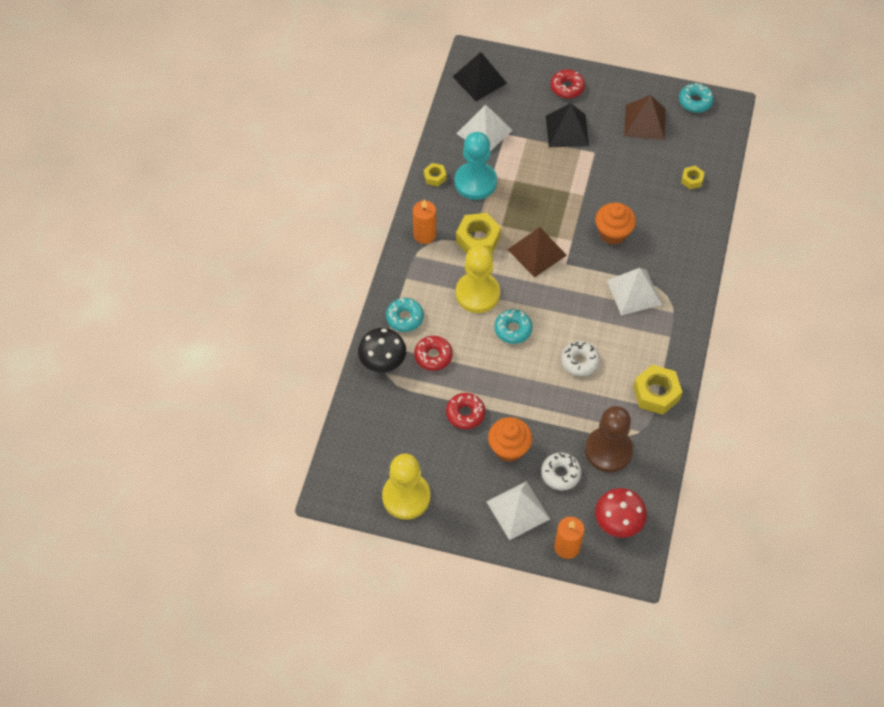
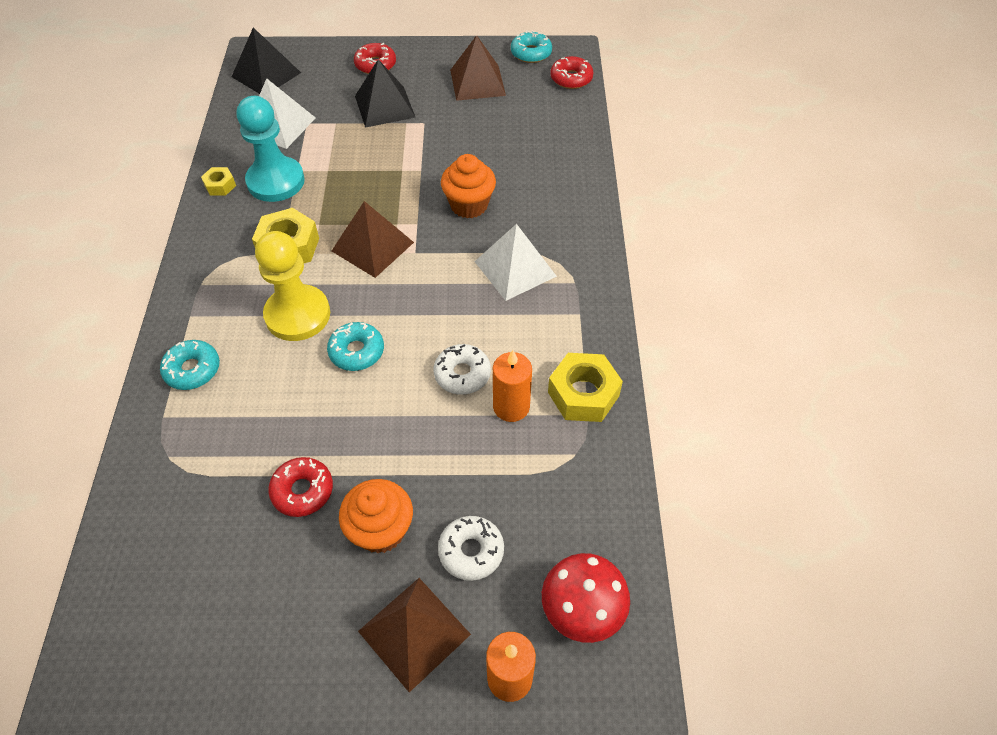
camera: 15 degrees left, 5 degrees down
black mushroom [358,328,406,372] -> none
yellow pawn [382,454,430,520] -> none
orange candle [413,199,436,244] -> orange candle moved to [493,350,532,422]
red donut [414,336,453,371] -> red donut moved to [550,56,593,89]
white pyramid [486,481,550,540] -> brown pyramid [358,578,471,692]
brown pawn [585,406,633,472] -> none
yellow nut [681,166,705,189] -> none

